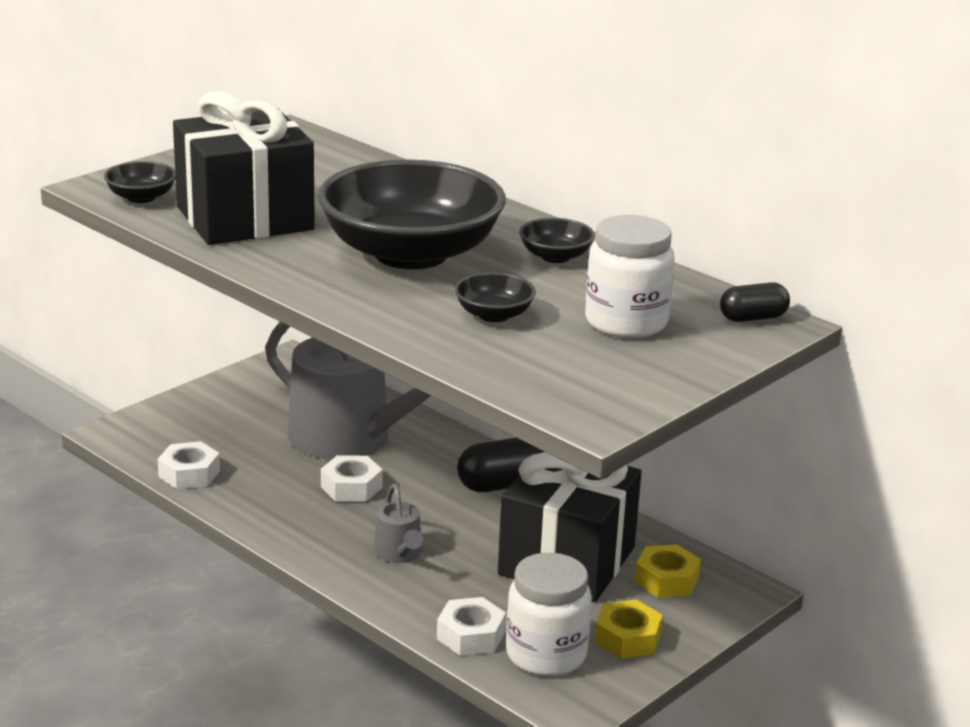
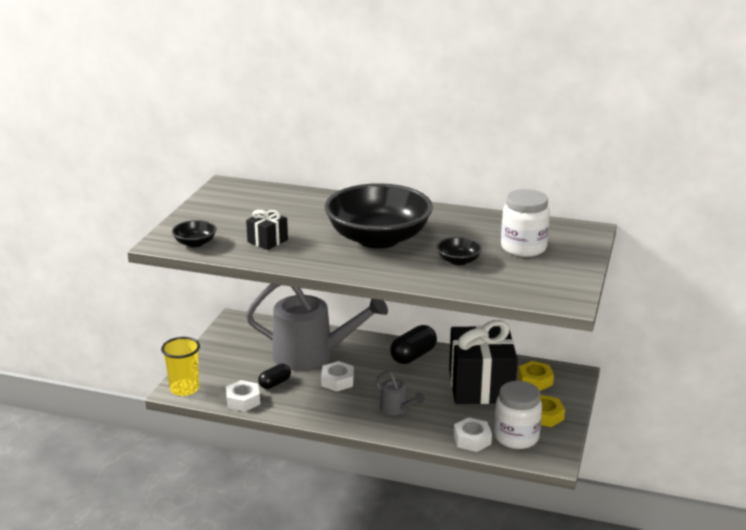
camera: 25 degrees left, 0 degrees up
black gift [173,91,315,245] -> black gift [246,210,288,250], size x0.45
black bowl [519,218,595,263] -> none
black capsule [720,282,790,322] -> black capsule moved to [258,364,291,389]
none -> yellow cup [161,337,200,396]

